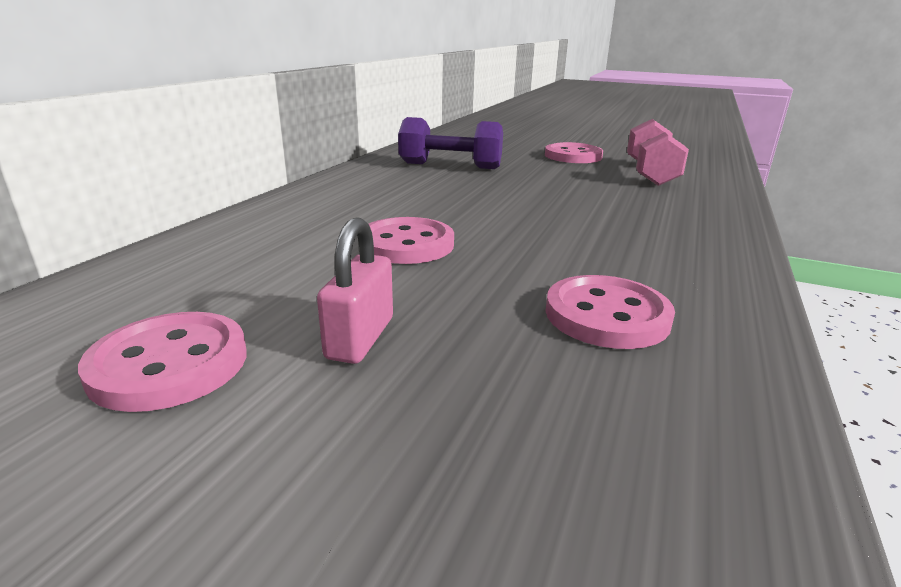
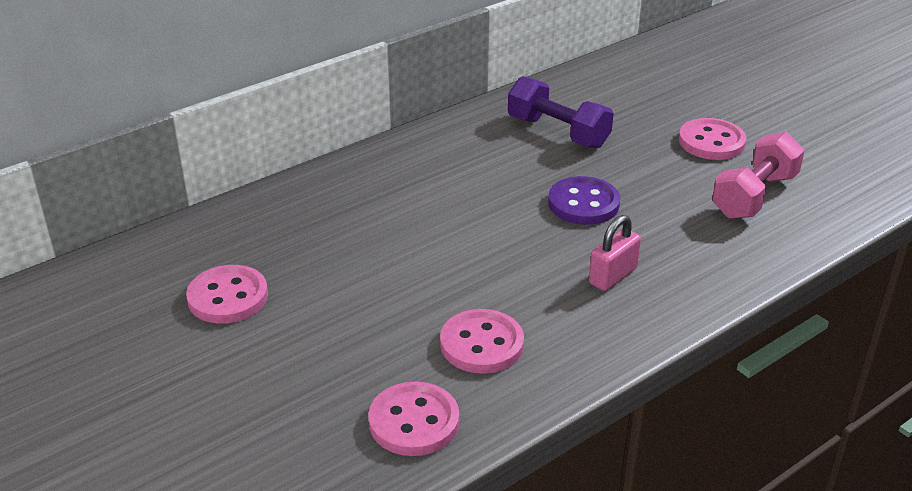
camera: 30 degrees right, 10 degrees up
pink padlock [317,217,393,364] -> pink padlock moved to [589,215,641,291]
pink button [369,217,454,264] -> pink button moved to [368,381,459,456]
none -> purple button [548,176,620,225]

